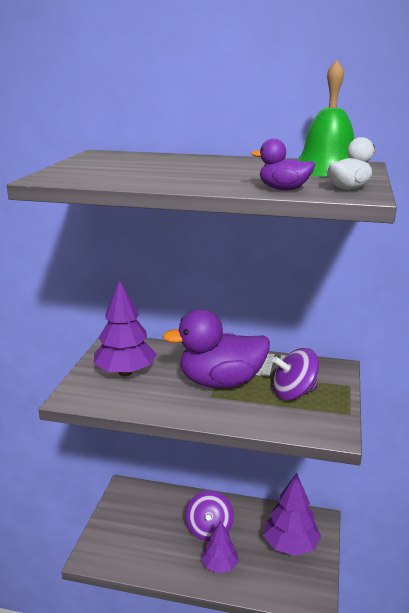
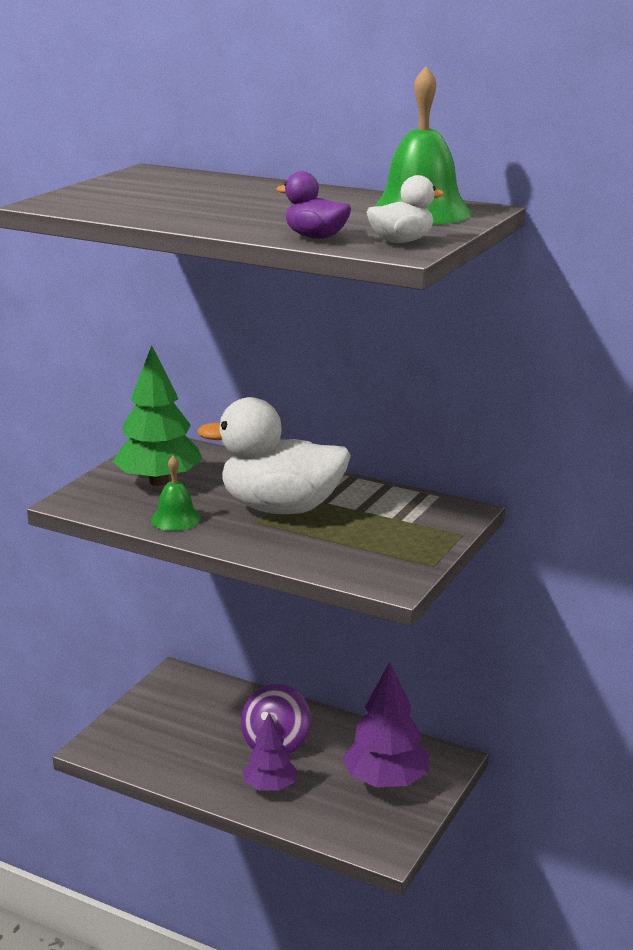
camera: 15 degrees right, 0 degrees up
purple tree [94,278,156,376] -> green tree [113,345,203,486]
purple duck [162,309,270,388] -> white duck [197,397,351,514]
purple spinning top [272,348,319,400] -> none
none -> green bell [151,456,201,531]

